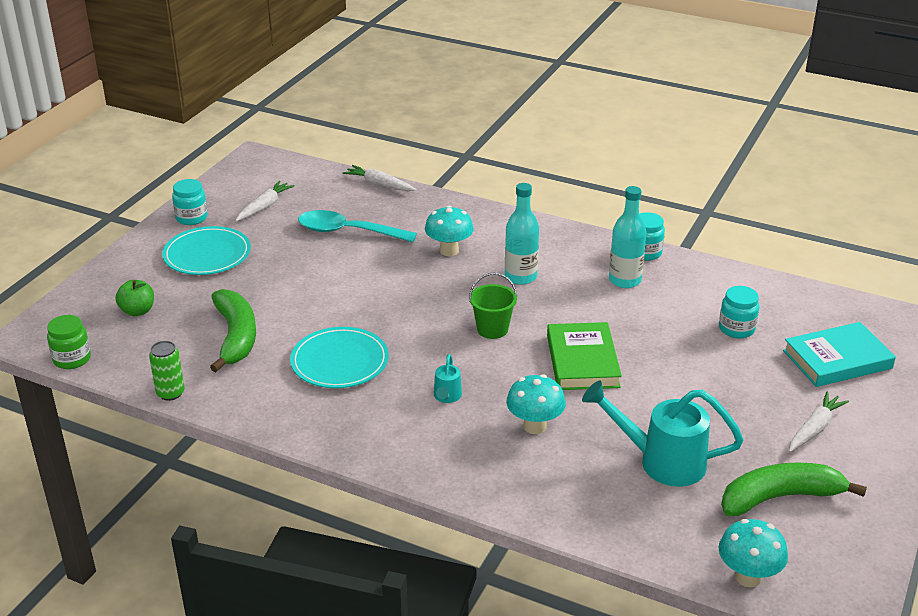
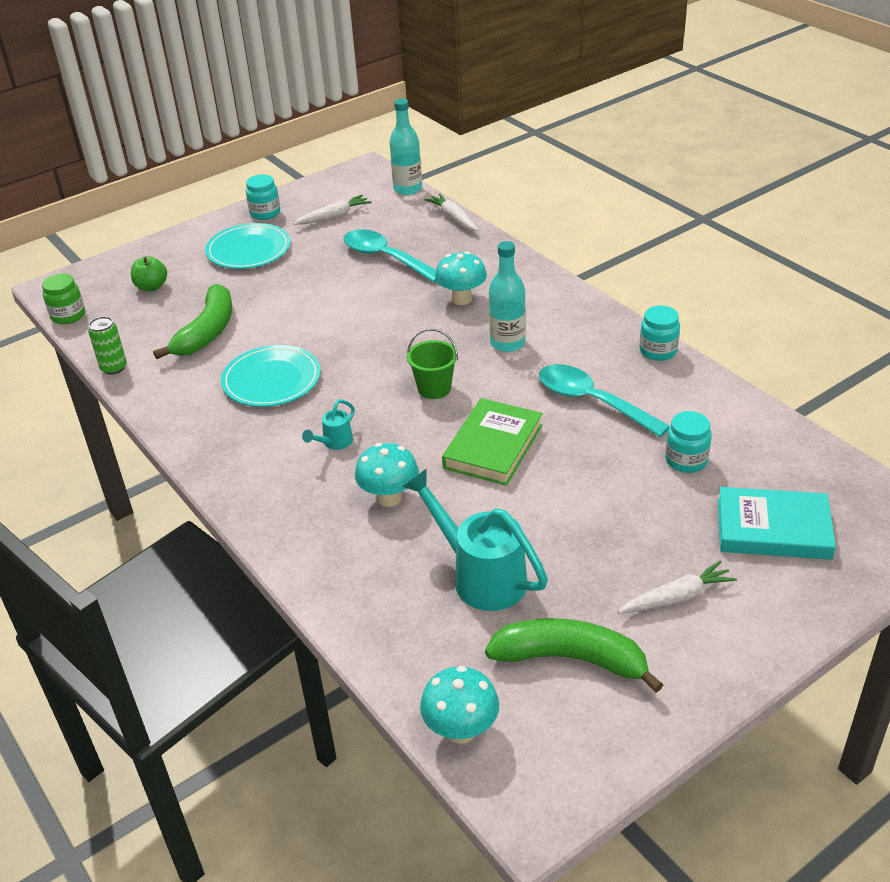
camera: 30 degrees right, 5 degrees up
turquoise bottle [609,186,647,288] -> turquoise bottle moved to [390,99,422,195]
none -> turquoise spoon [539,364,670,437]

